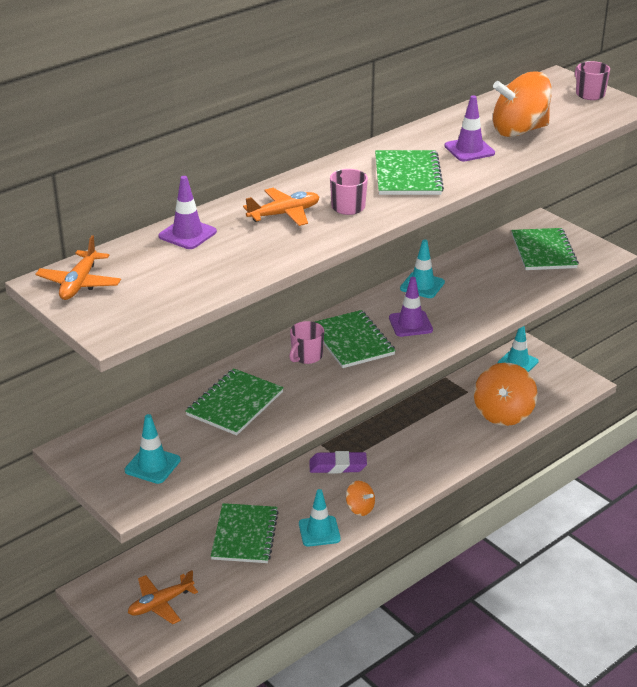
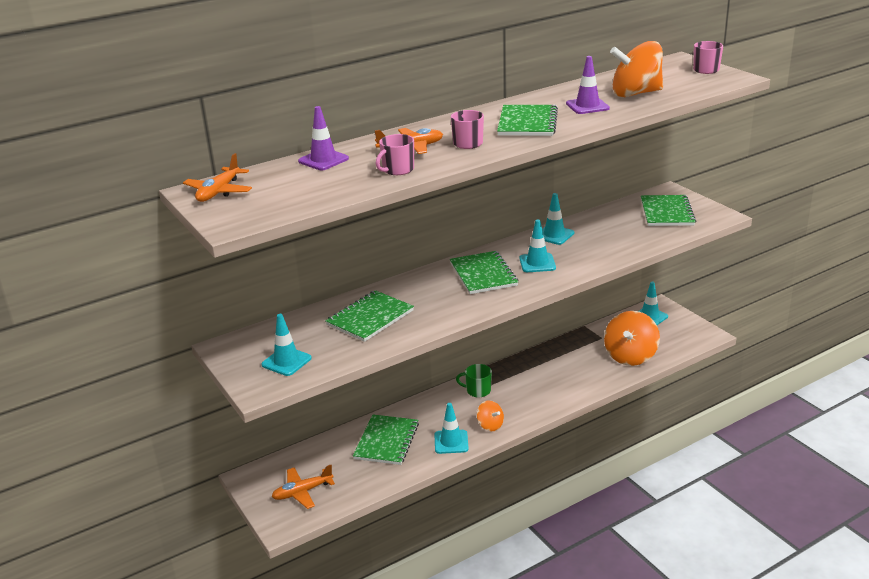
camera: 10 degrees right, 5 degrees down
pink mug [289,321,324,364] -> pink mug moved to [376,134,414,175]
purple eraser [310,451,367,473] -> green mug [456,364,492,398]
purple traffic cone [389,277,433,337] -> turquoise traffic cone [519,220,556,272]

